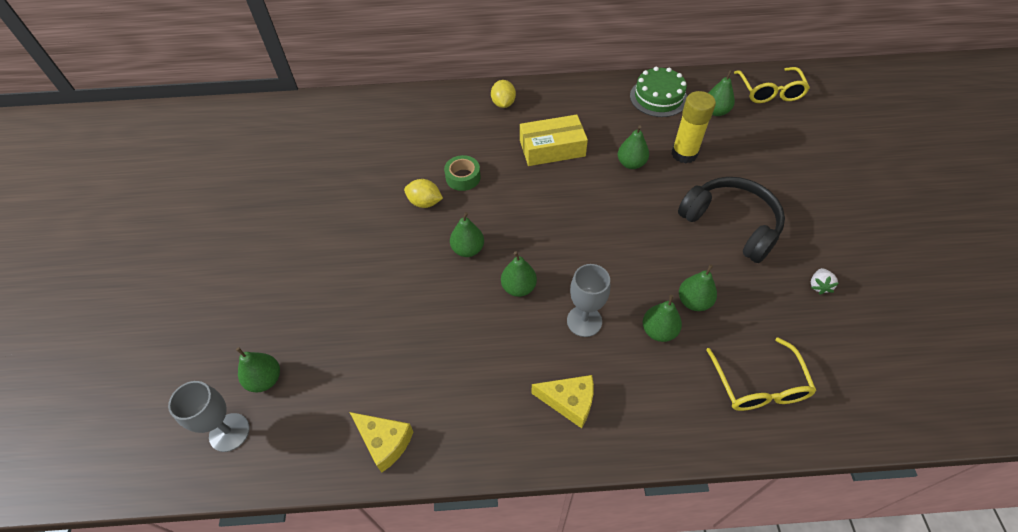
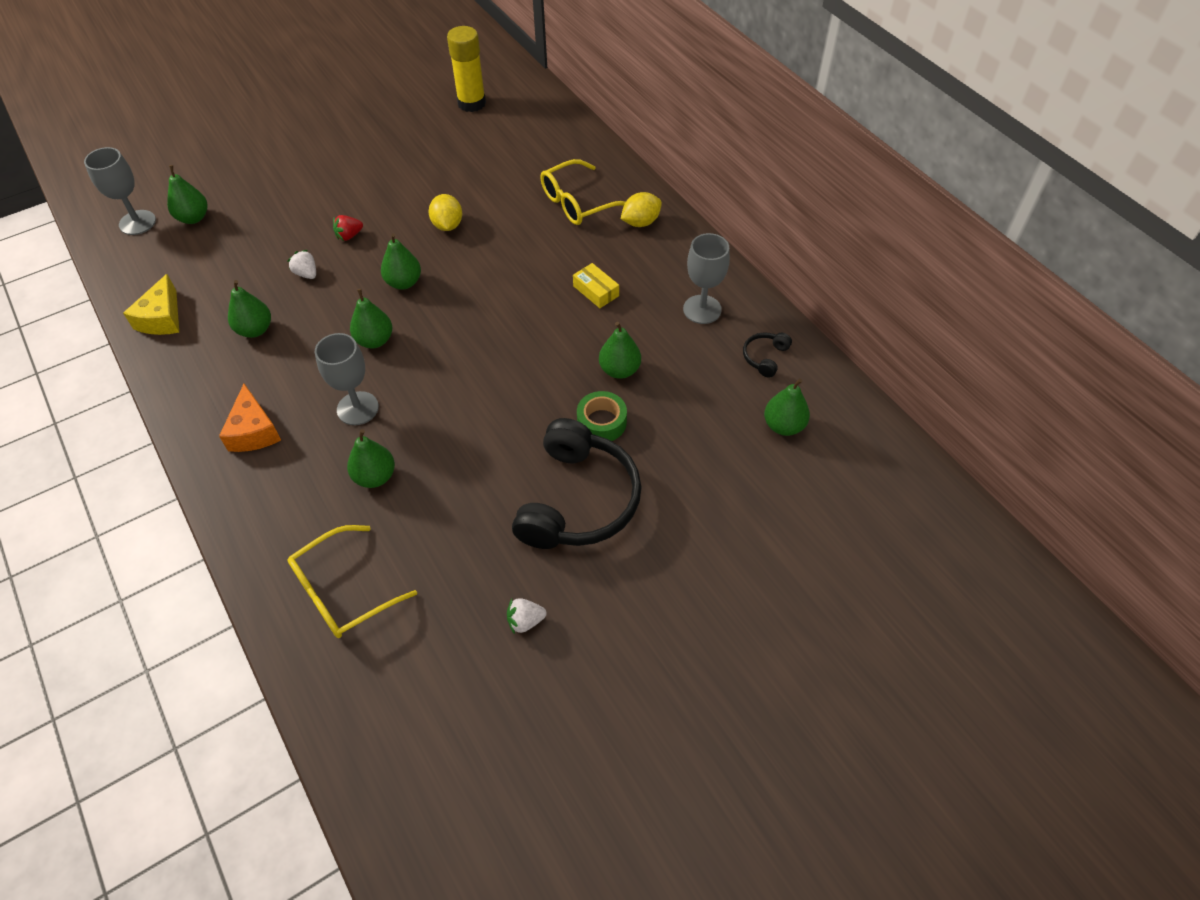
camera: 60 degrees right, 0 degrees up
green tape [444,155,481,191] -> green tape moved to [577,391,627,441]
yellow box [520,115,588,166] -> yellow box [573,263,619,308], size x0.53
yellow cheese [531,375,594,428] -> orange cheese [219,384,281,452]
green cake [630,66,687,117] -> black headphones [743,332,792,377]
yellow glue stick [671,91,716,163] -> yellow glue stick moved to [447,26,486,112]
green pear [679,264,717,311] -> green pear moved to [228,280,271,338]
yellow glasses [734,67,810,103] -> yellow glasses moved to [540,159,625,225]
none -> white strawberry [287,250,316,279]
none -> red strawberry [333,215,363,241]
none -> grey goblet [683,233,730,324]

